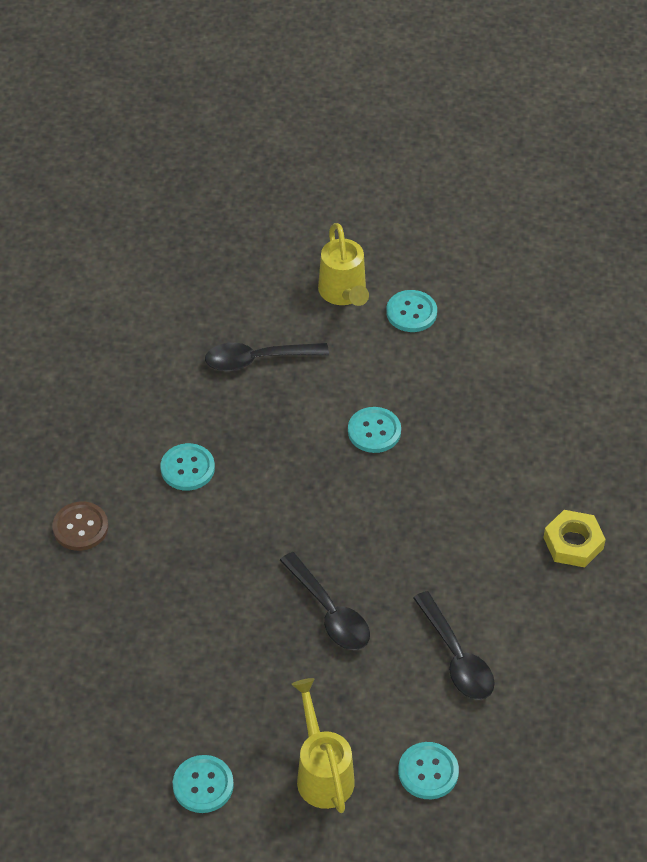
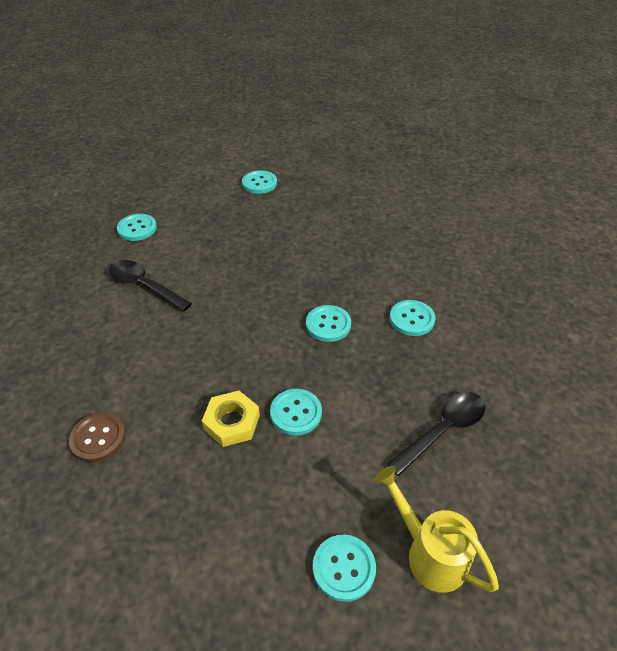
camera: 150 degrees right, 5 degrees down
brown button [52,502,108,551] -> brown button moved to [69,412,126,462]
black spoon [280,552,370,650] -> none
yellow watering can [291,678,355,813] -> none
yellow nut [543,510,606,567] -> yellow nut moved to [202,391,260,447]
none -> turquoise button [306,305,351,342]

